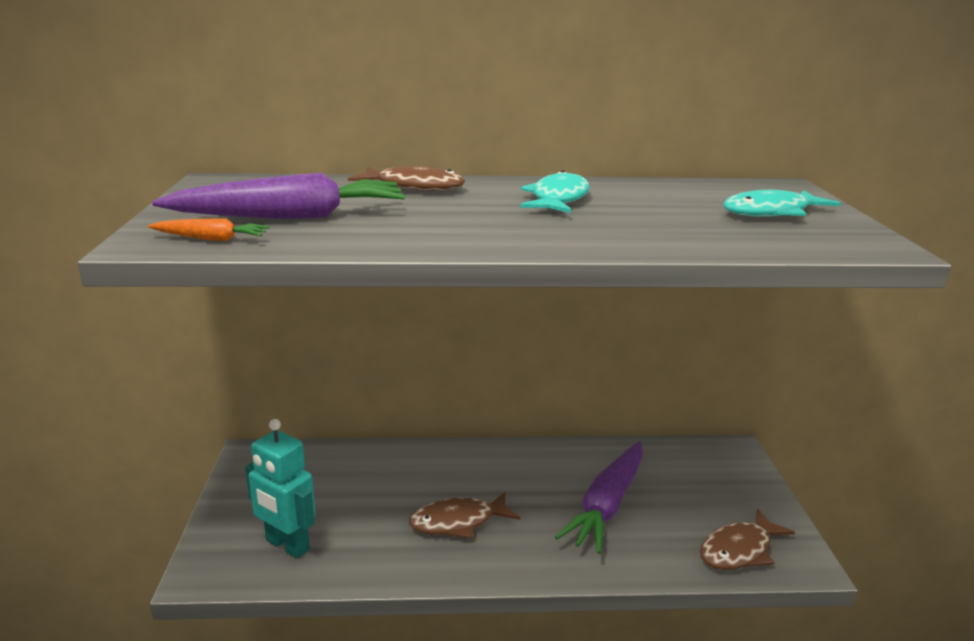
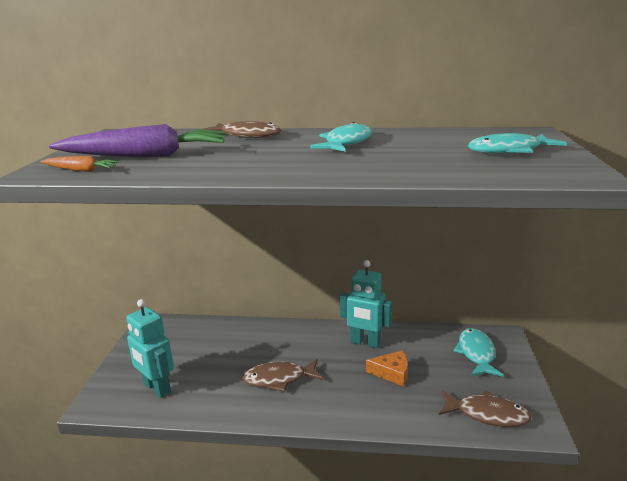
camera: 10 degrees right, 0 degrees up
purple carrot [555,441,643,554] -> orange cheese [366,350,408,386]
brown fish [700,509,795,570] -> brown fish turned 135 degrees counterclockwise [439,390,532,427]
none -> turquoise robot [340,260,392,348]
none -> turquoise fish [453,328,504,377]

